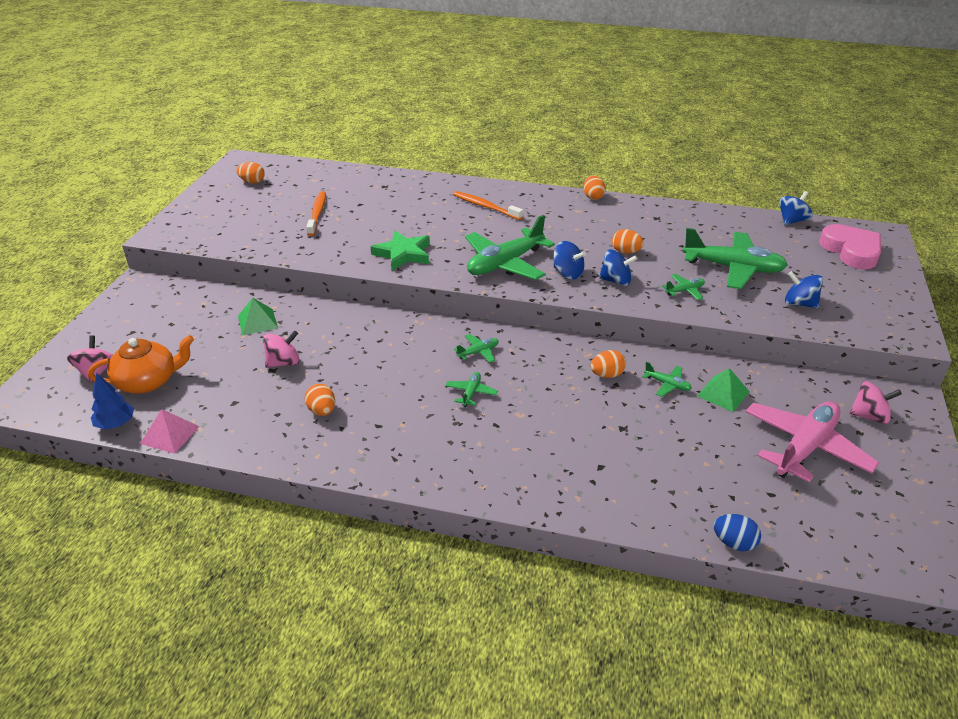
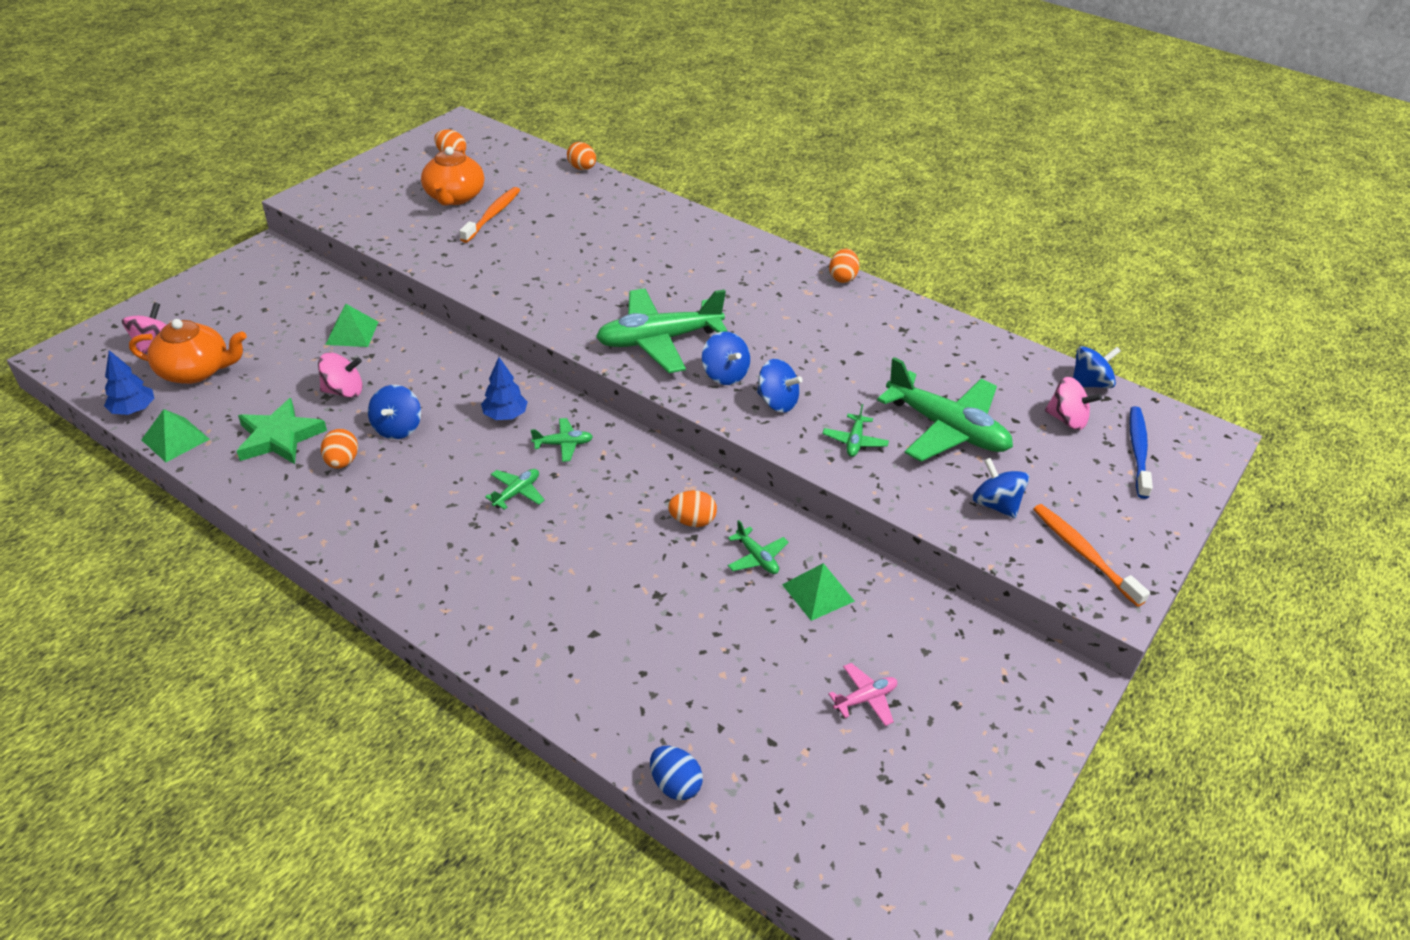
camera: 20 degrees right, 5 degrees up
pink pyramid [140,409,200,454] -> green pyramid [141,409,210,462]
green star [371,231,430,271] -> green star moved to [237,398,327,464]
orange toothbrush [453,191,523,220] -> orange toothbrush moved to [1033,504,1150,607]
orange egg [612,229,644,254] -> orange egg moved to [567,142,596,170]
green plane [662,274,705,300] -> green plane turned 105 degrees clockwise [822,404,889,457]
pink plane [745,401,879,482] -> pink plane [828,663,897,726], size x0.43
pink heart [819,224,881,269] -> blue toothbrush [1129,406,1153,499]
pink spinning top [850,381,902,424] -> pink spinning top moved to [1045,377,1102,430]
none -> blue spinning top [368,385,421,439]
none -> orange teapot [421,146,484,206]
none -> blue tree [481,357,528,420]

